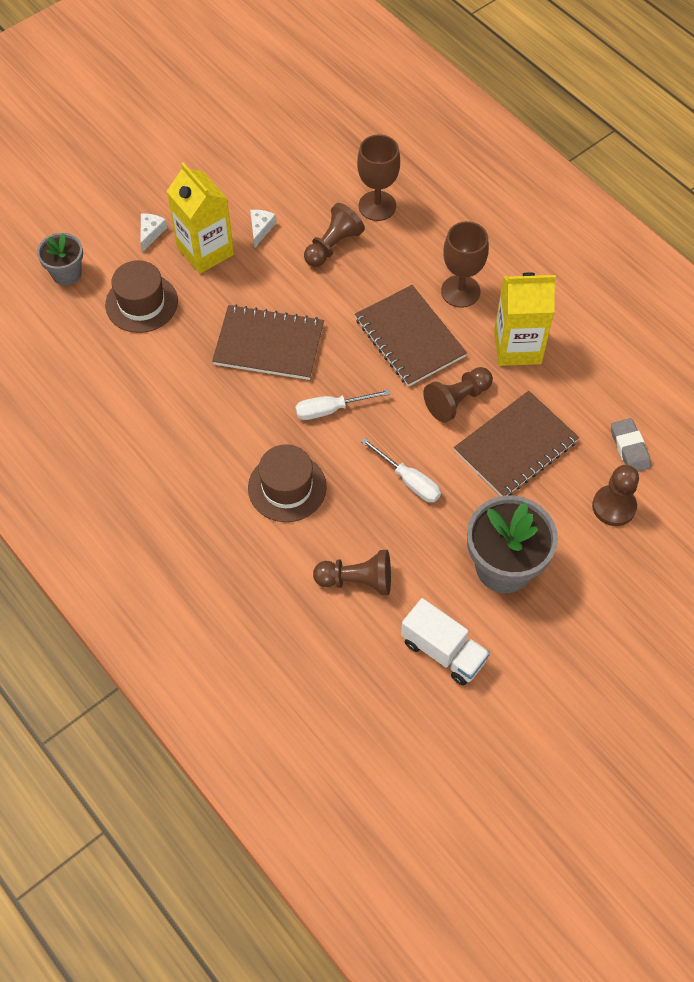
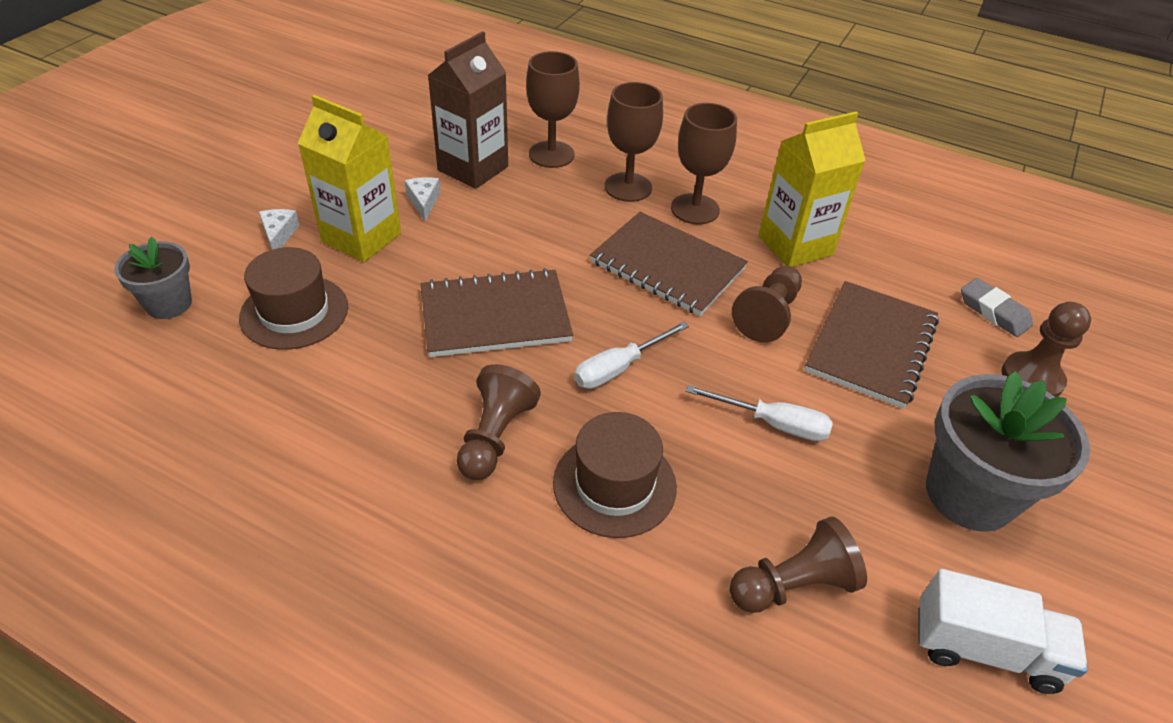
camera: 25 degrees left, 15 degrees down
brown pawn [304,203,365,267] -> brown pawn moved to [457,364,541,480]
none -> brown carton [427,31,508,189]
none -> brown goblet [605,82,663,202]

